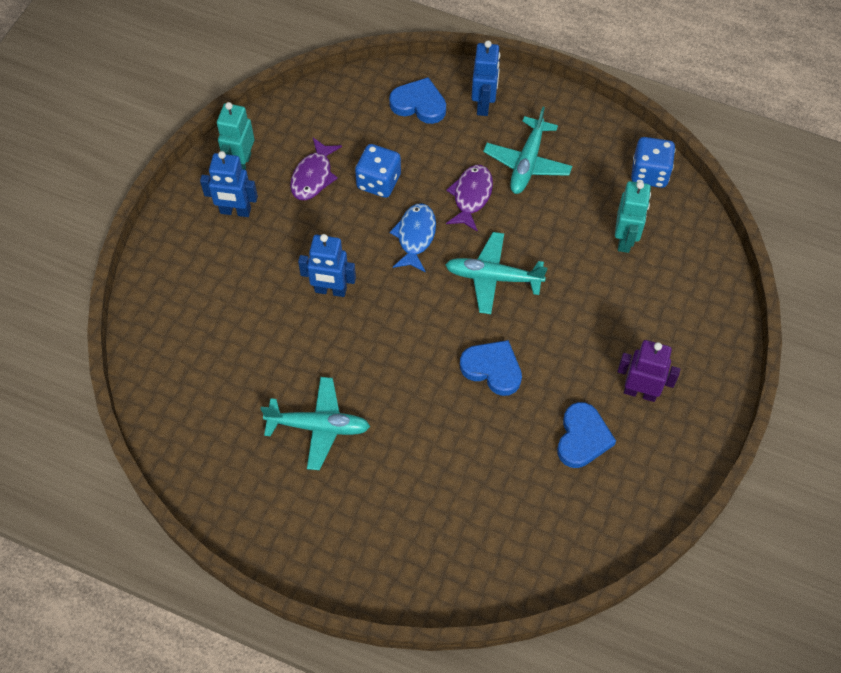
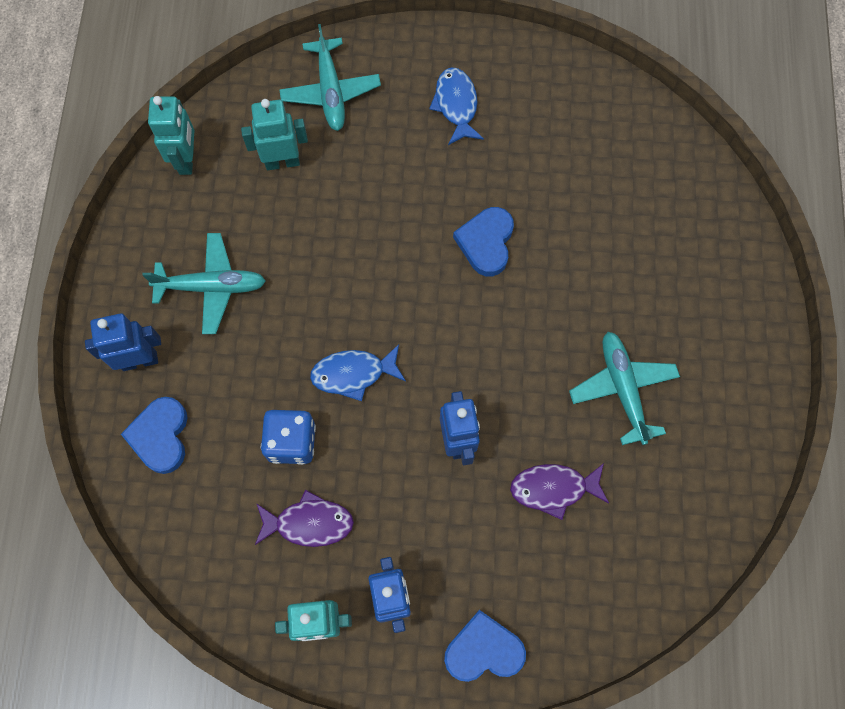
camera: 110 degrees left, 10 degrees up
turquoise plane [445,232,547,314] -> turquoise plane moved to [279,24,381,131]
purple fish [446,165,493,232] -> purple fish moved to [510,463,609,520]
blue heart [557,402,616,468] -> blue heart moved to [444,610,526,682]
purple robot [617,340,681,402] -> blue fish [429,68,484,145]
blue dice [631,137,675,188] -> turquoise robot [148,96,194,175]

